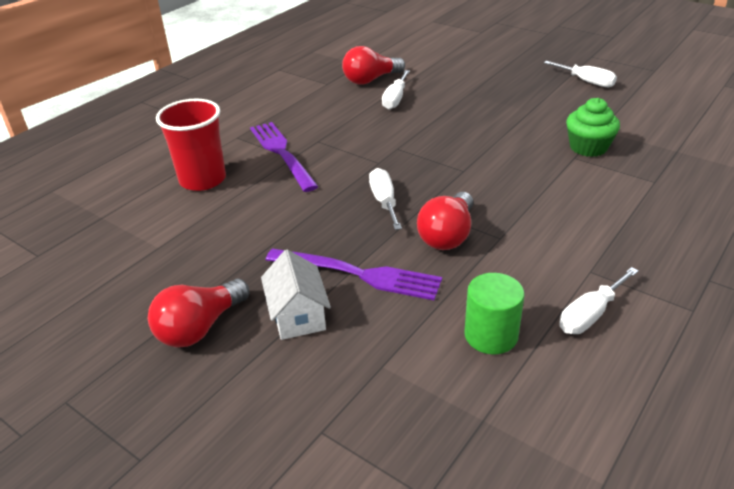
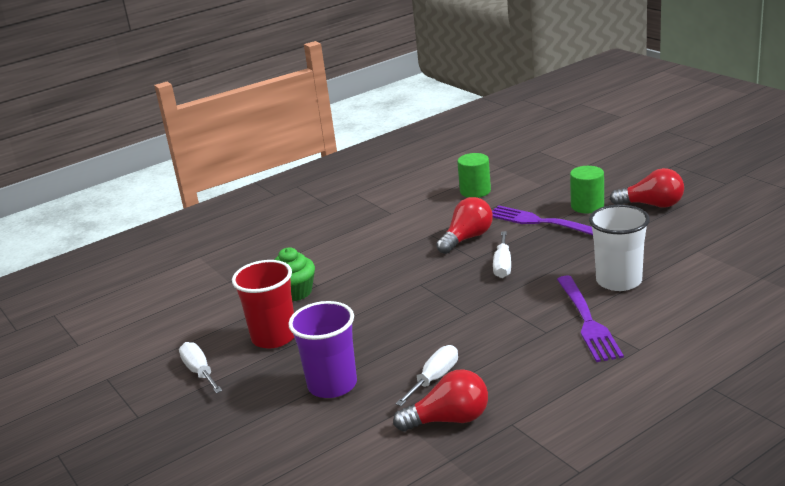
camera: 160 degrees left, 10 degrees down
red light bulb [148,279,249,348] -> red light bulb turned 45 degrees clockwise [610,168,684,208]
red cup [156,99,226,191] -> red cup moved to [232,260,294,348]
white house [261,249,331,340] -> green cylinder [570,166,604,213]
white screwdriver [560,267,639,334] -> none
none -> purple cup [288,301,357,398]
none -> white cup [589,205,650,291]

